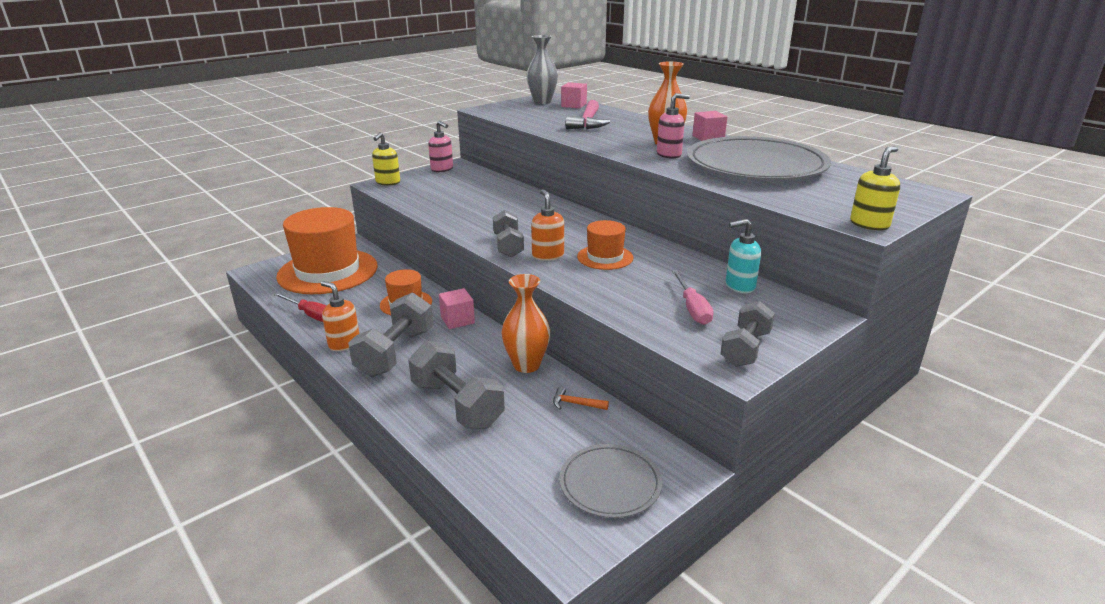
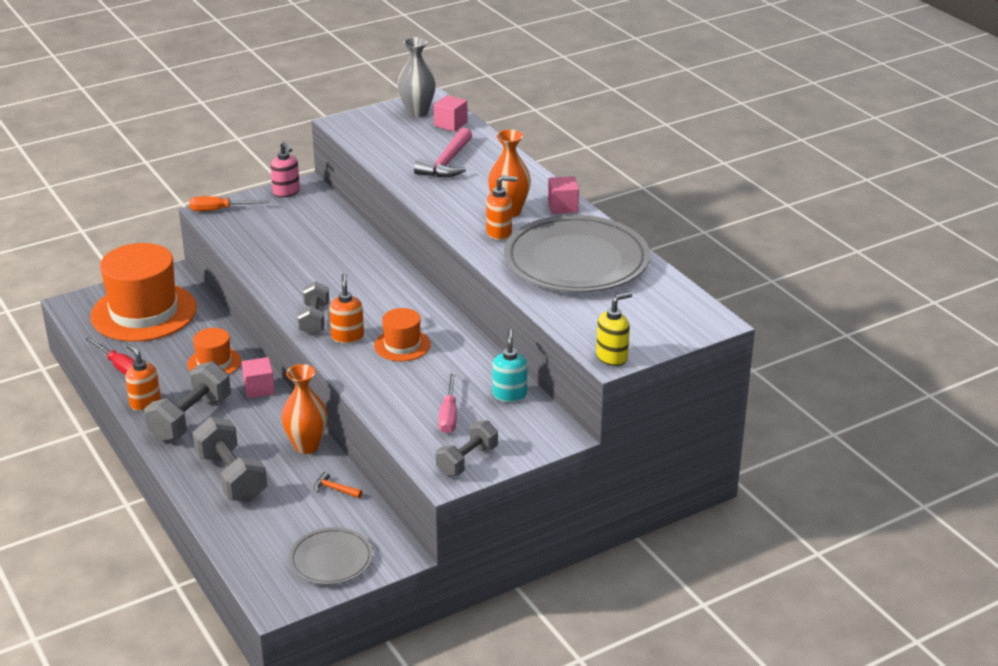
camera: 10 degrees right, 5 degrees up
yellow soap dispenser [372,132,400,186] -> orange screwdriver [189,196,270,211]
pink soap dispenser [657,93,690,159] -> orange soap dispenser [486,175,517,240]
turquoise soap dispenser [726,219,761,293] -> turquoise soap dispenser turned 90 degrees clockwise [492,329,528,402]

